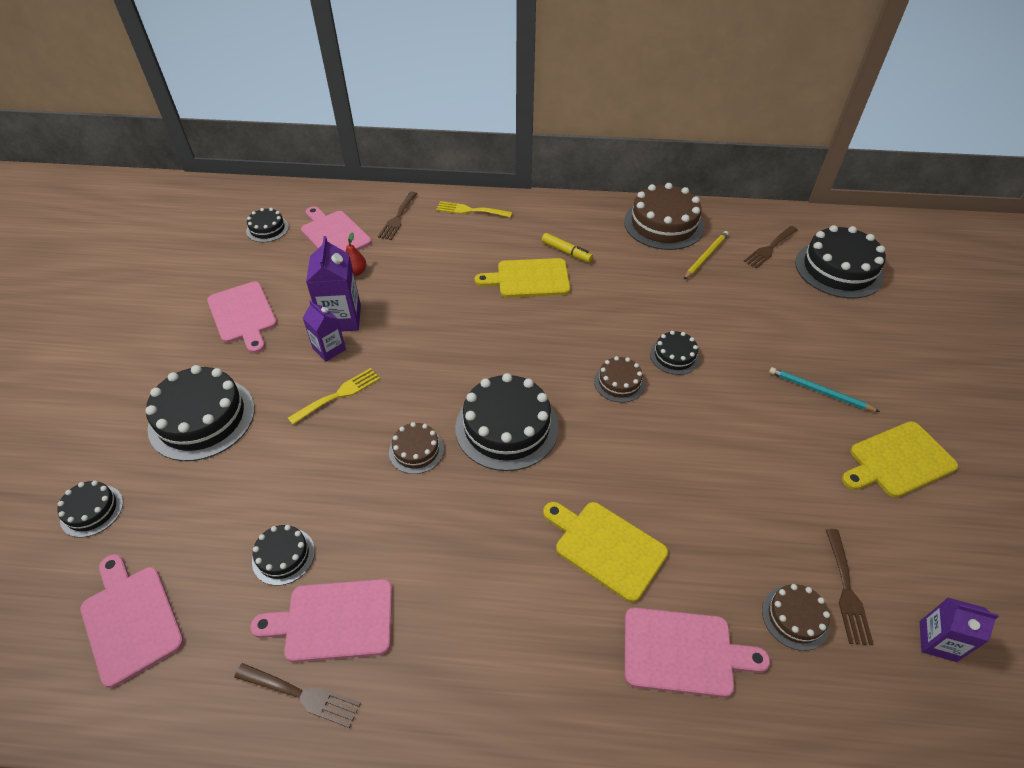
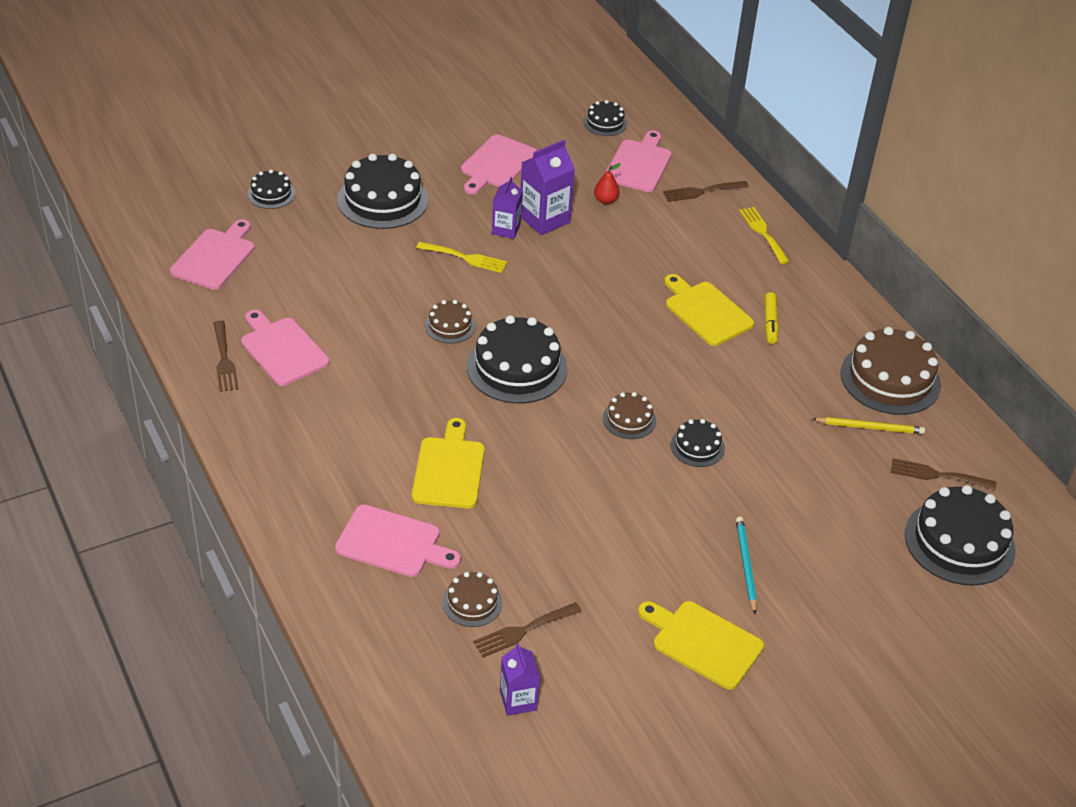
camera: 55 degrees right, 5 degrees down
black cake [252,525,315,586] -> none
pink cutting board [625,608,770,698] -> pink cutting board turned 45 degrees counterclockwise [335,504,461,577]

